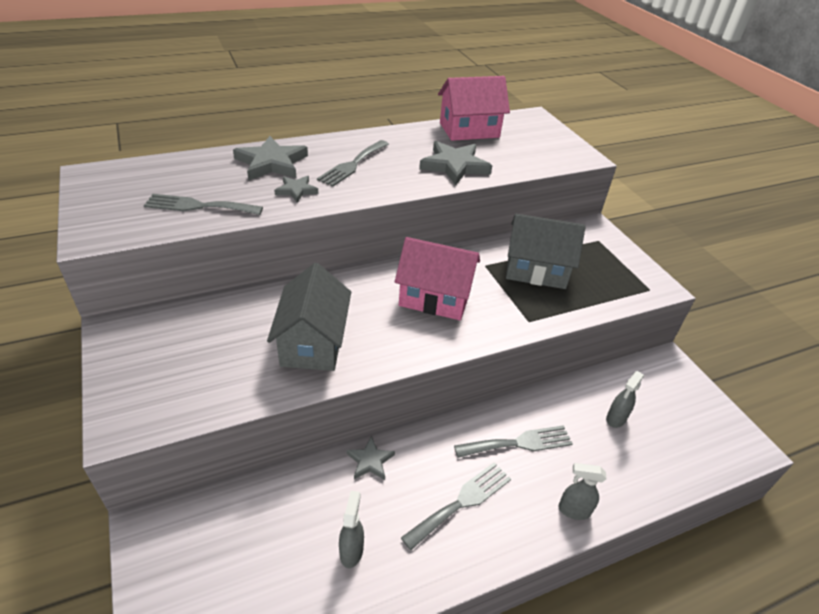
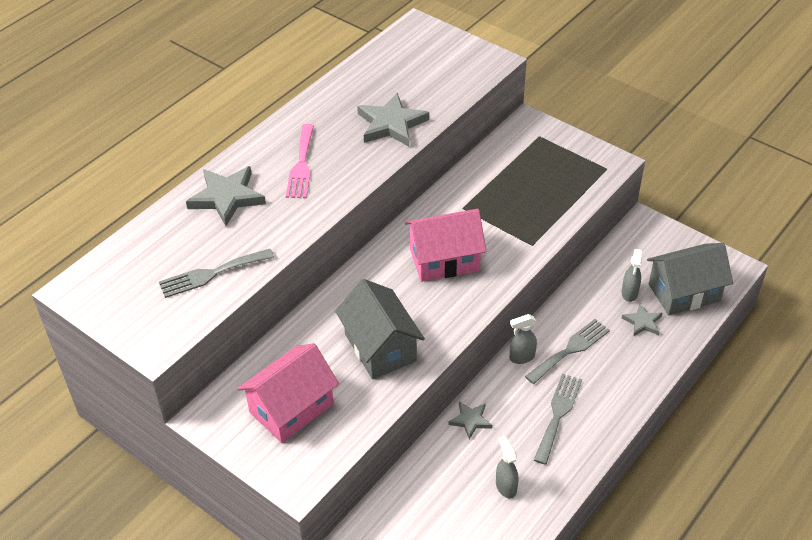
camera: 25 degrees left, 5 degrees up
grey star [274,176,318,203] -> grey star moved to [622,303,662,337]
grey fork [317,140,389,187] -> pink fork [286,124,314,198]
pink house [438,76,510,141] -> pink house moved to [237,343,339,443]
grey house [506,214,586,289] -> grey house moved to [647,243,733,315]
grey spray bottle [558,463,606,520] -> grey spray bottle moved to [510,314,537,364]

